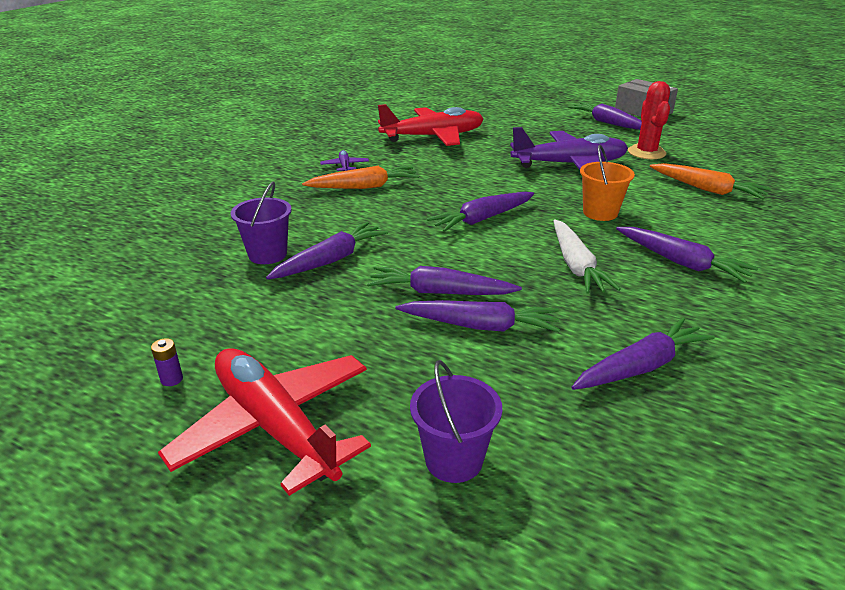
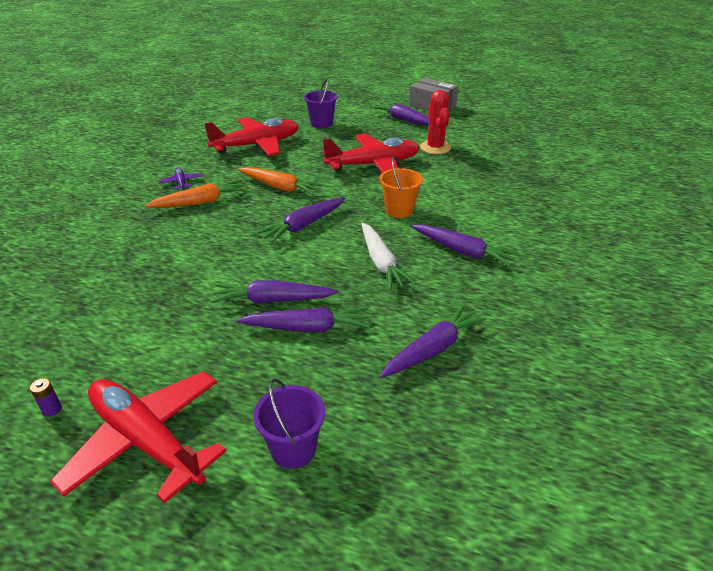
camera: 10 degrees left, 5 degrees up
purple bucket [231,181,291,264] -> purple bucket moved to [304,79,338,128]
purple carrot [266,222,388,280] -> none
purple plane [510,127,628,170] -> red plane [323,133,420,173]
orange carrot [650,163,771,199] -> orange carrot moved to [238,167,324,196]

